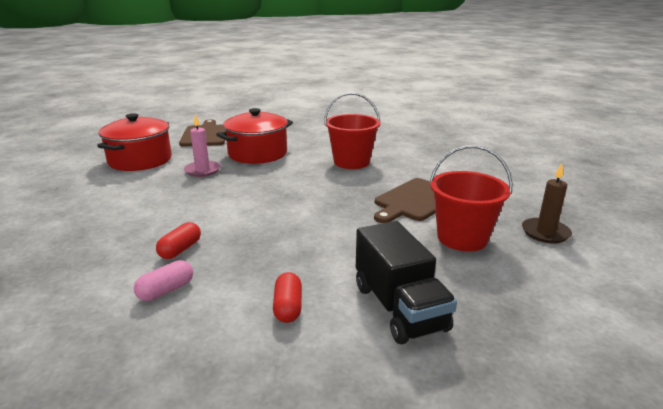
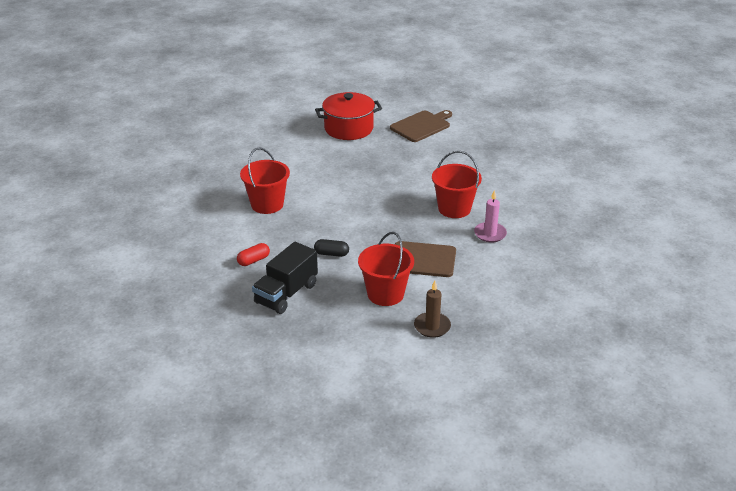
camera: 55 degrees right, 10 degrees up
pink capsule [134,260,193,301] -> none
red capsule [156,222,201,259] -> red bucket [240,147,290,214]
pink candle [184,113,221,177] -> pink candle moved to [474,190,507,243]
red pot [216,108,293,164] -> none
none -> black capsule [314,239,349,257]

